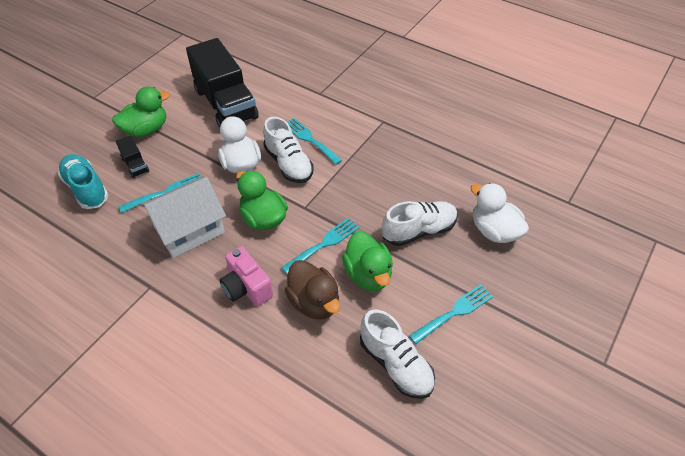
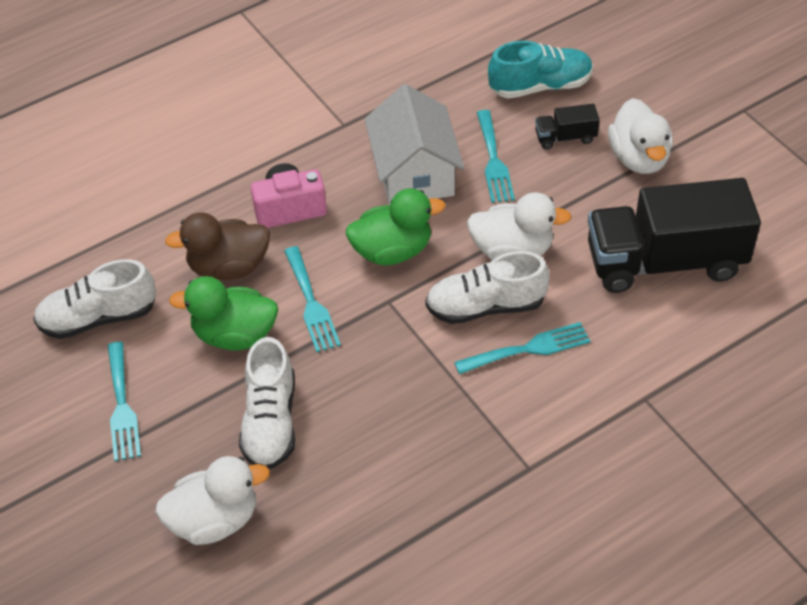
camera: 115 degrees right, 0 degrees up
green duck [112,86,170,137] -> white duck [608,98,673,174]

